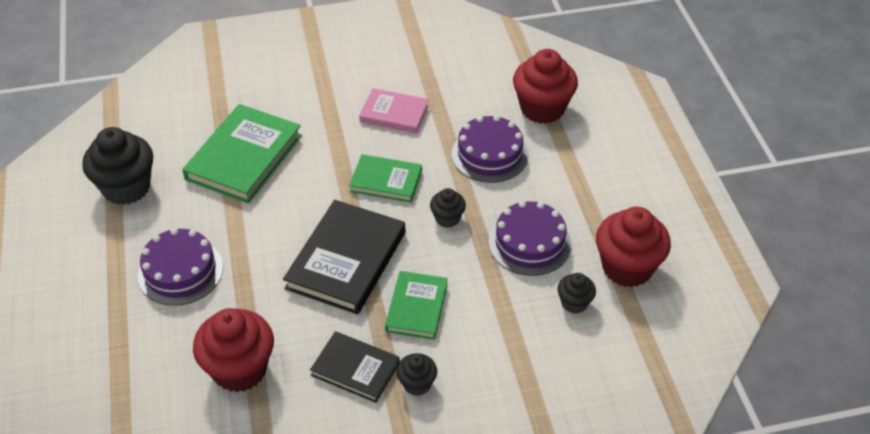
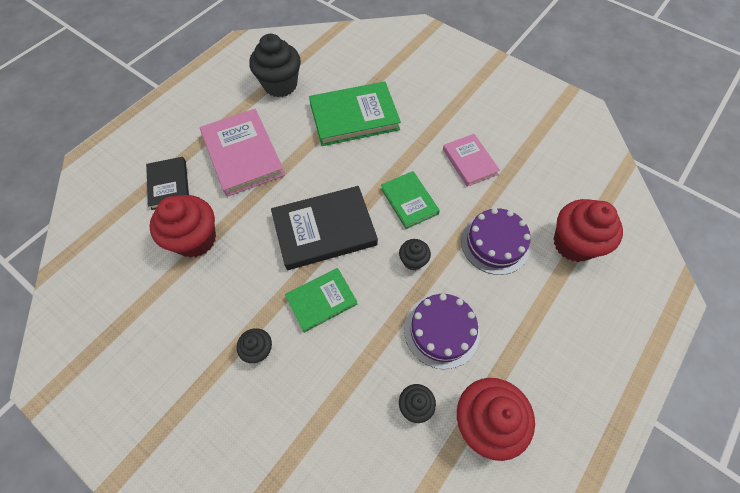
camera: 50 degrees right, 15 degrees up
purple cake [137,228,223,306] -> pink book [200,109,285,197]
black book [310,331,400,403] -> black book moved to [146,157,189,210]

